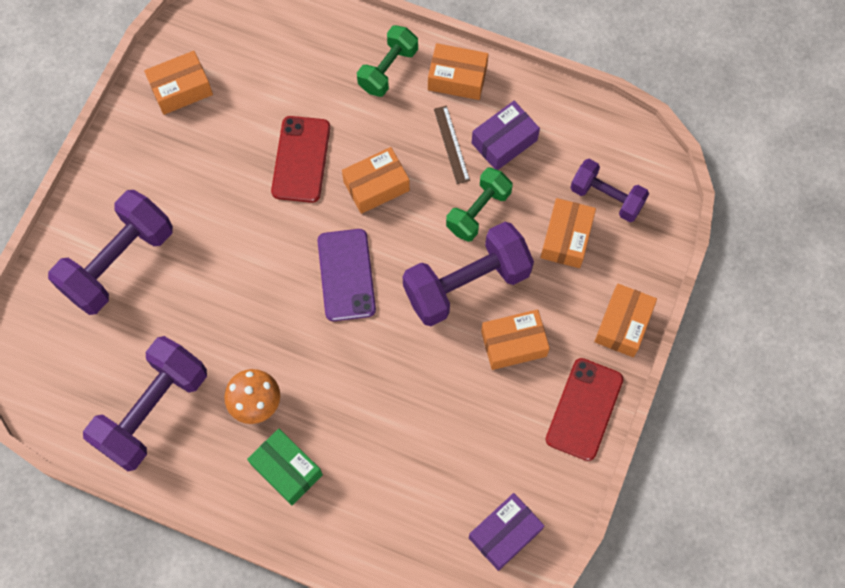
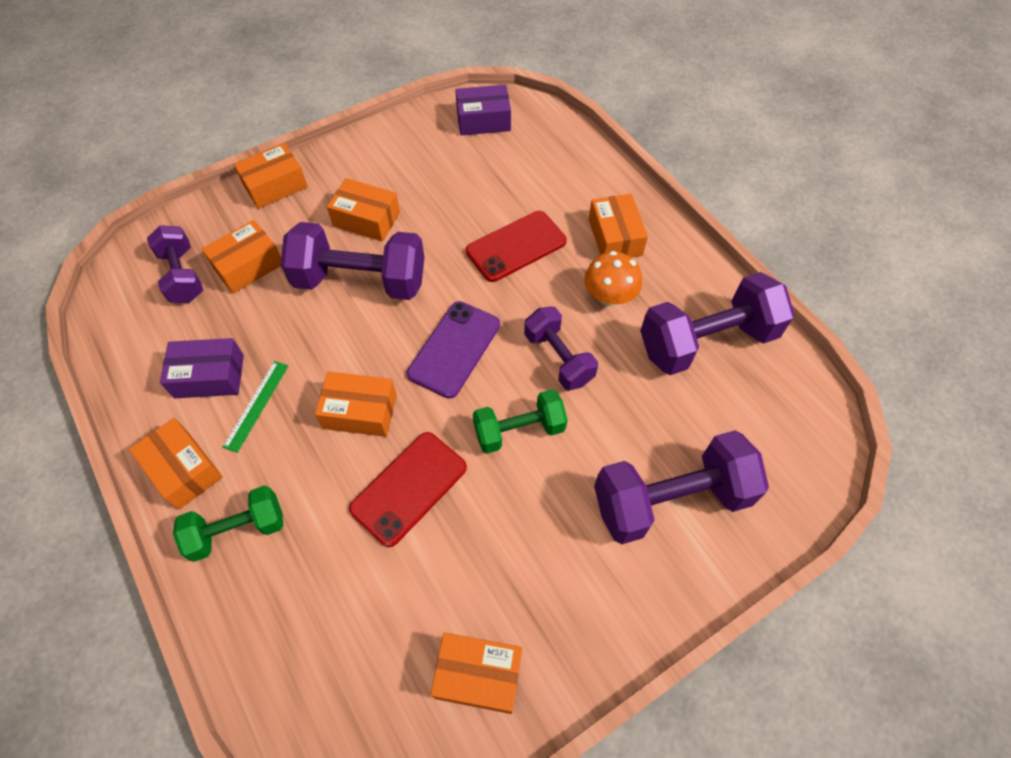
camera: 145 degrees left, 10 degrees down
green box [247,429,323,505] -> orange box [589,194,648,258]
brown ruler [434,106,470,184] -> green ruler [222,361,288,453]
green dumbbell [446,167,513,242] -> green dumbbell moved to [473,389,568,454]
red phone [546,358,623,461] -> red phone moved to [466,211,567,282]
none -> purple dumbbell [524,307,598,390]

